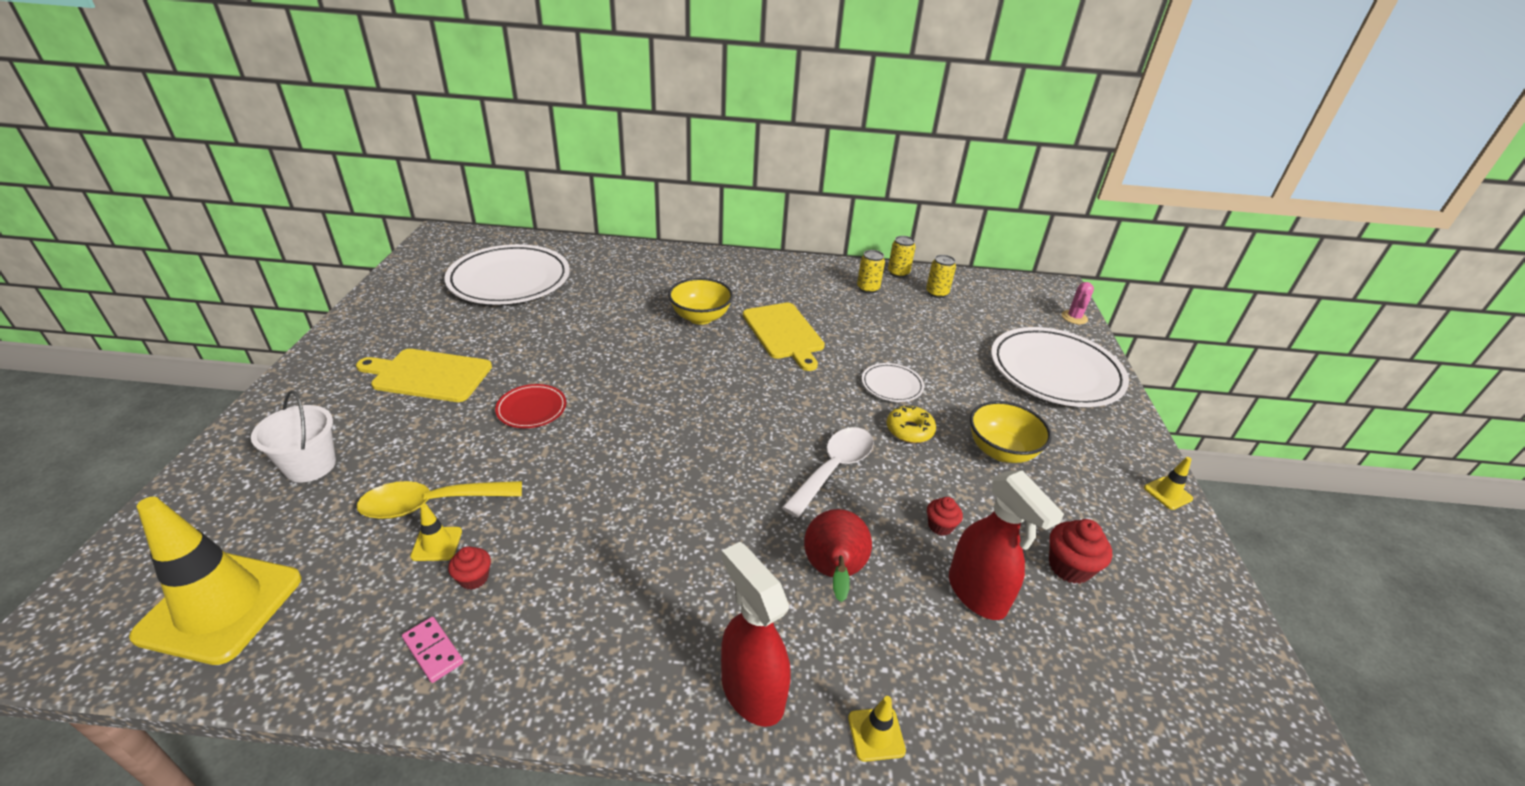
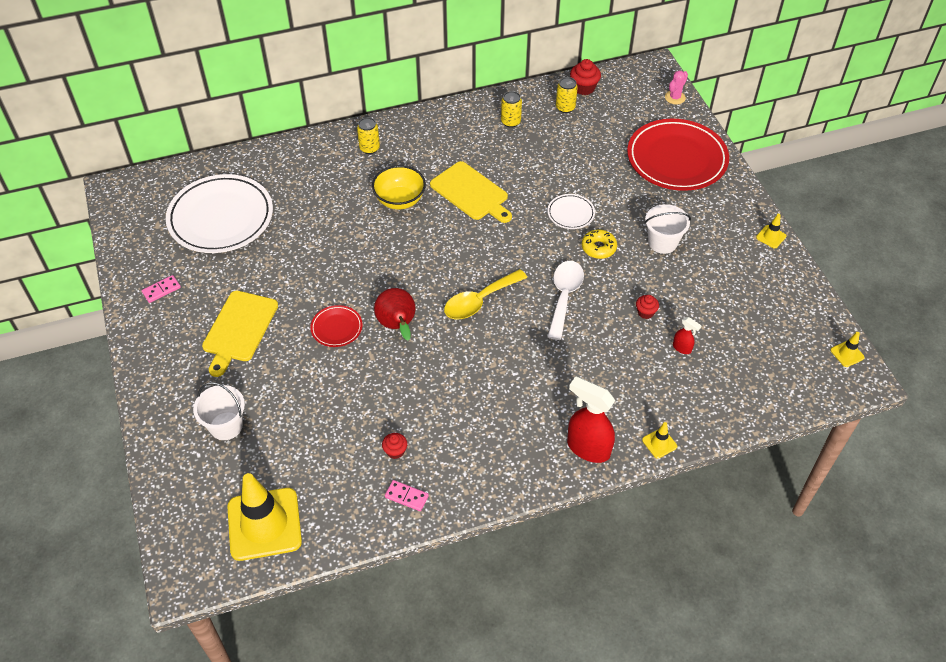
camera: 20 degrees left, 15 degrees up
yellow cutting board [356,349,492,402] -> yellow cutting board turned 60 degrees counterclockwise [202,291,278,377]
yellow spoon [357,481,522,519] -> yellow spoon moved to [444,269,527,319]
yellow traffic cone [410,503,462,561] -> yellow traffic cone moved to [831,332,865,367]
red pear [804,509,872,602] -> red pear moved to [374,288,416,341]
yellow can [888,236,916,278] -> yellow can moved to [357,117,380,154]
red spray bottle [949,470,1064,620] -> red spray bottle [673,317,702,354], size x0.47
yellow bowl [970,401,1052,463] -> white bucket [645,204,691,254]
white plate [991,327,1129,407] -> red plate [627,119,729,191]
red cupcake [1049,519,1112,584] -> red cupcake moved to [570,59,601,95]
pink cactus [1061,282,1094,324] -> pink cactus turned 45 degrees clockwise [665,71,688,104]
none -> pink domino [142,275,181,303]

